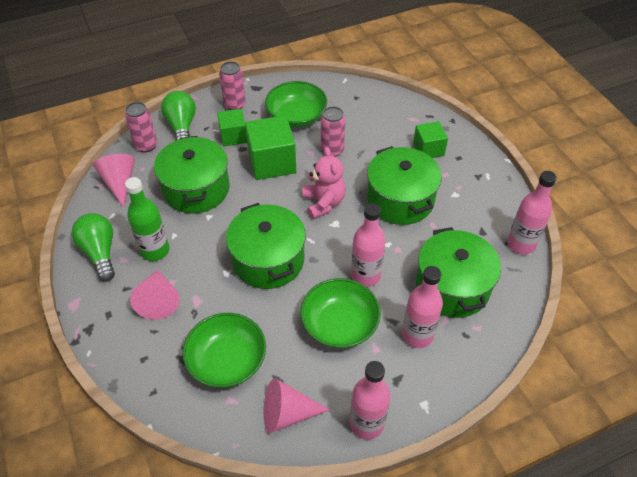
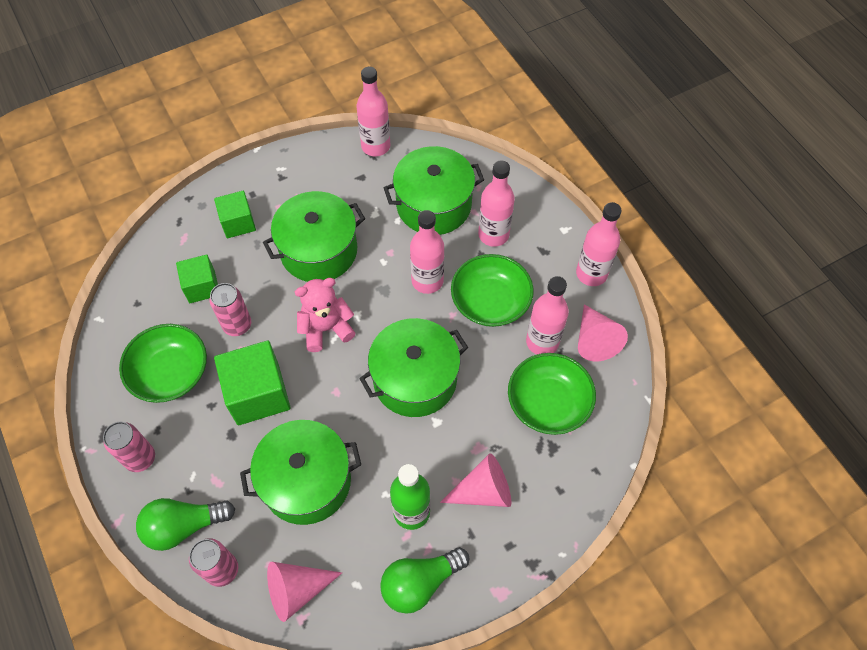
camera: 95 degrees left, 10 degrees up
green cube [217,109,247,146] -> green cube moved to [176,254,218,303]
none -> pink bottle [526,276,569,354]

